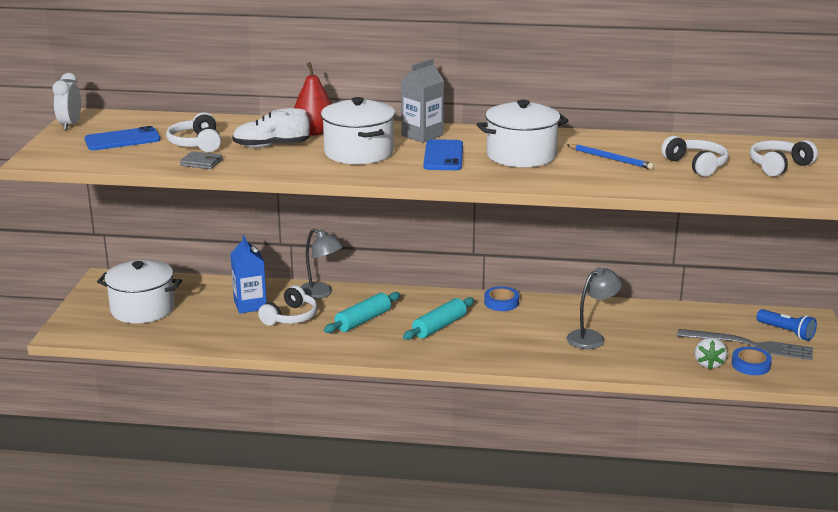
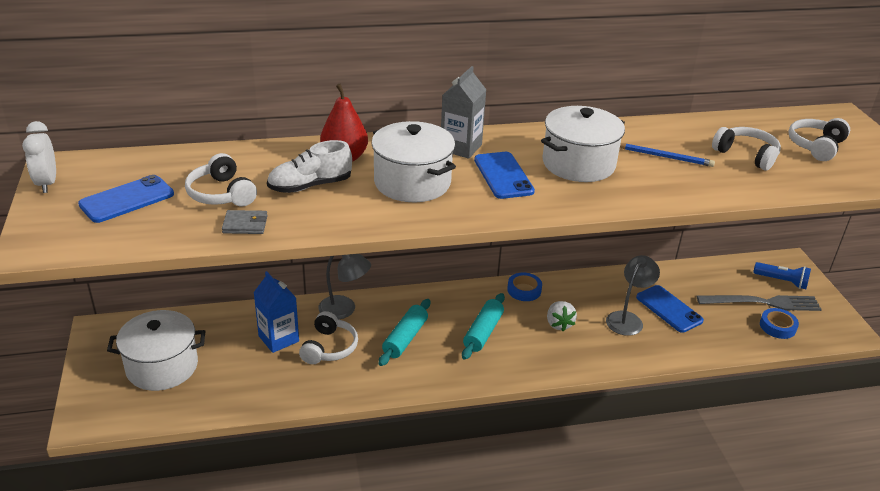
camera: 20 degrees left, 10 degrees up
white strawberry [695,337,727,369] -> white strawberry moved to [547,301,577,331]
none -> blue phone [636,285,704,333]

